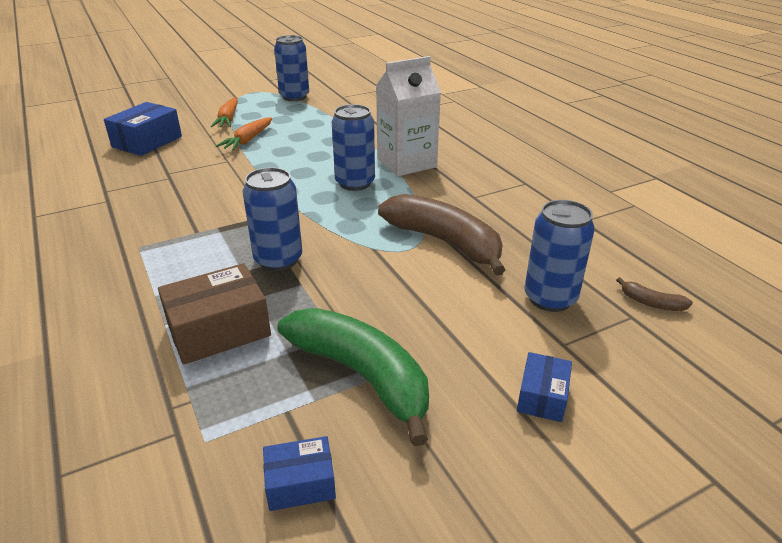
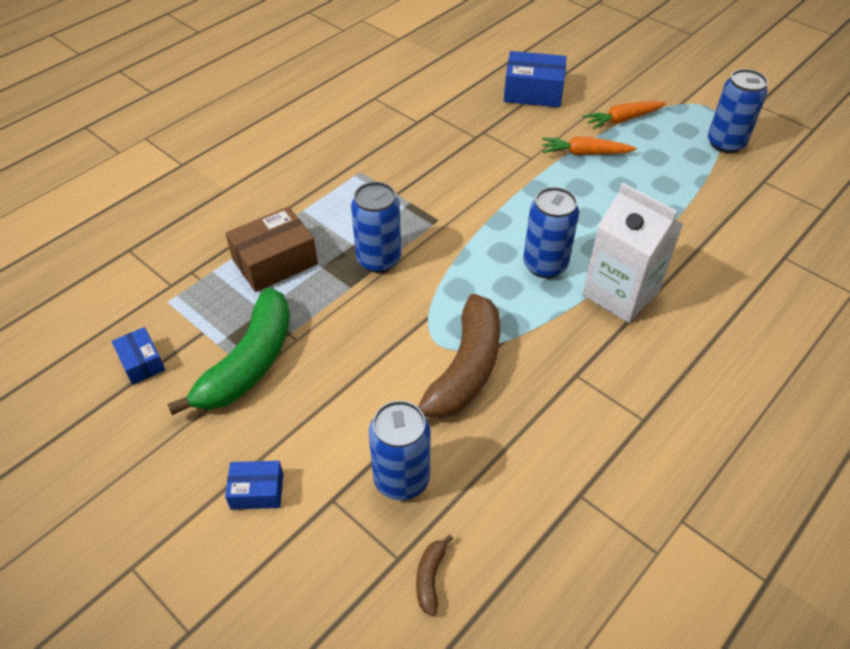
camera: 70 degrees right, 15 degrees up
brown box [158,263,271,364] -> brown box turned 75 degrees counterclockwise [225,207,318,292]

